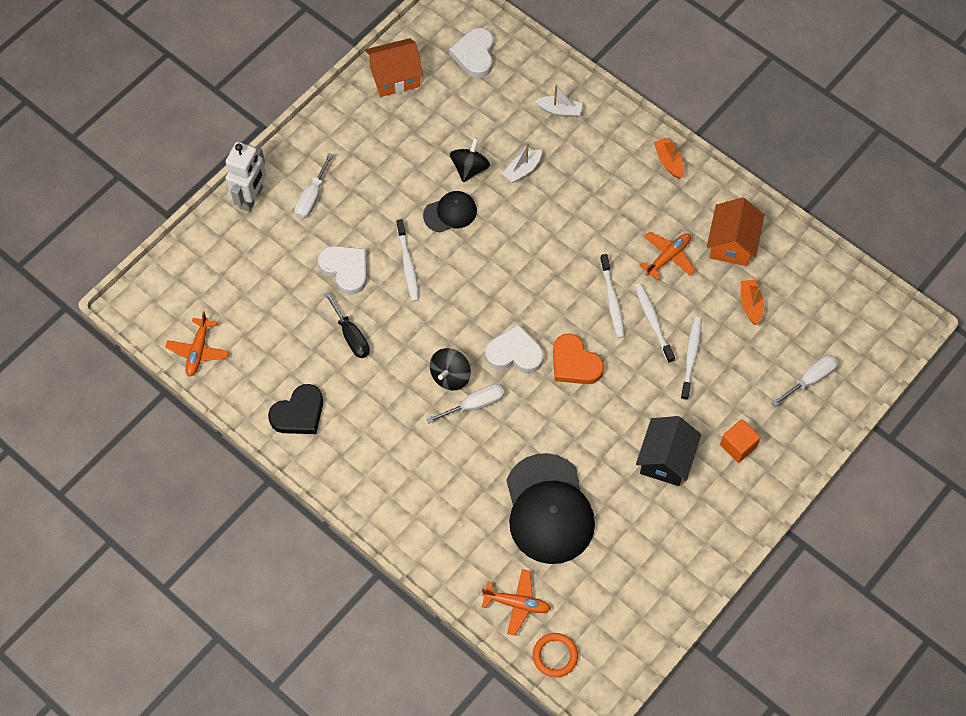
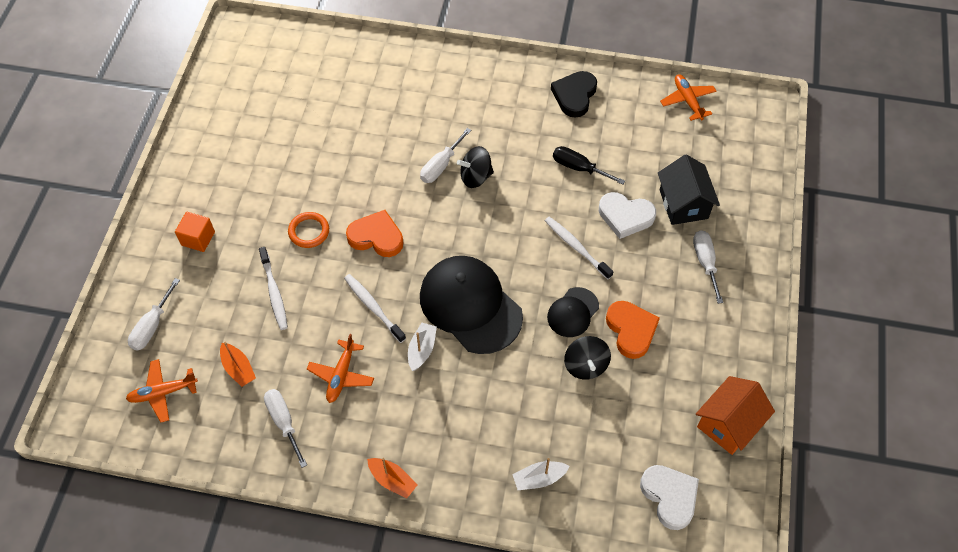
camera: 150 degrees right, 5 degrees down
white robot [225,142,266,212] -> none
black spinning top [430,348,471,390] -> black spinning top turned 105 degrees counterclockwise [457,146,494,188]
orange plane [482,569,551,636] -> orange plane moved to [126,359,198,422]
white heart [485,324,544,373] -> none
white boat [502,143,542,183] -> white boat moved to [408,323,437,371]
black cap [506,453,595,564] -> black cap moved to [420,256,523,354]
orange ring [533,633,578,677] -> orange ring moved to [288,212,329,248]
white toothbrush [635,283,675,363] -> none
black house [636,416,701,486] -> black house moved to [658,154,720,225]
orange house [707,197,764,266] -> white screwdriver [264,389,307,468]
none -> orange heart [606,301,660,359]

